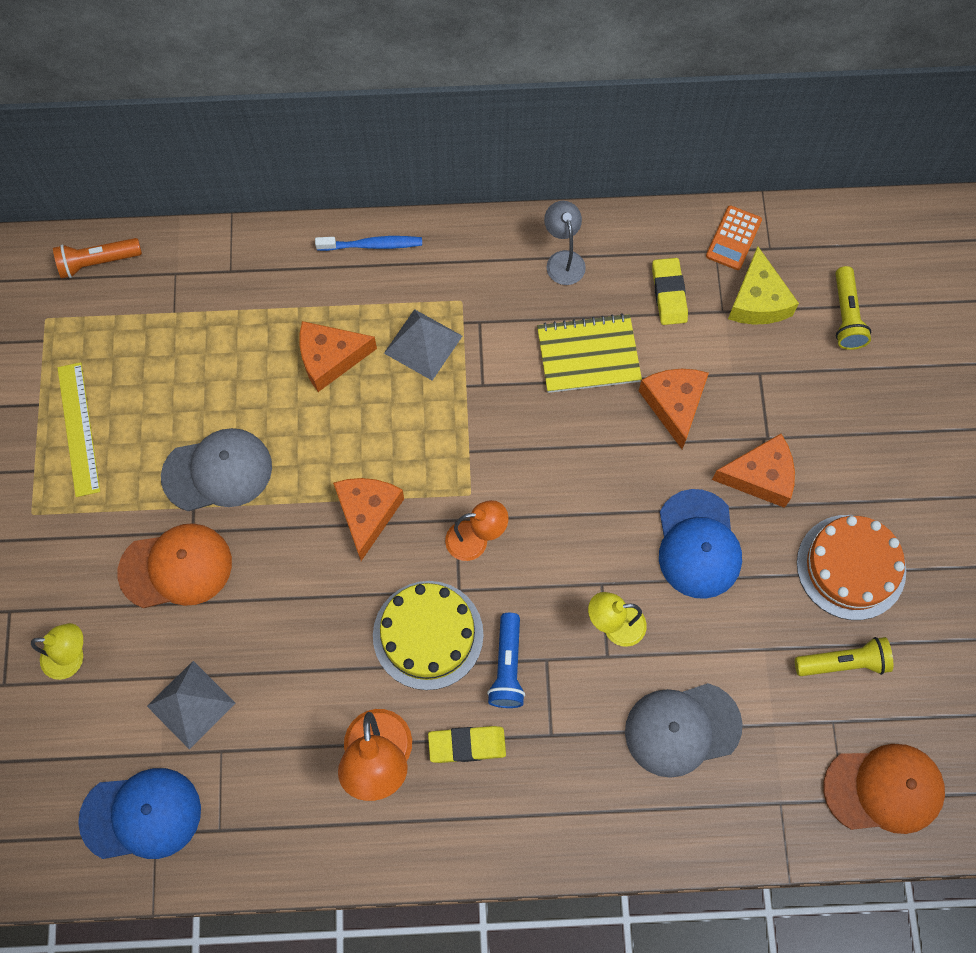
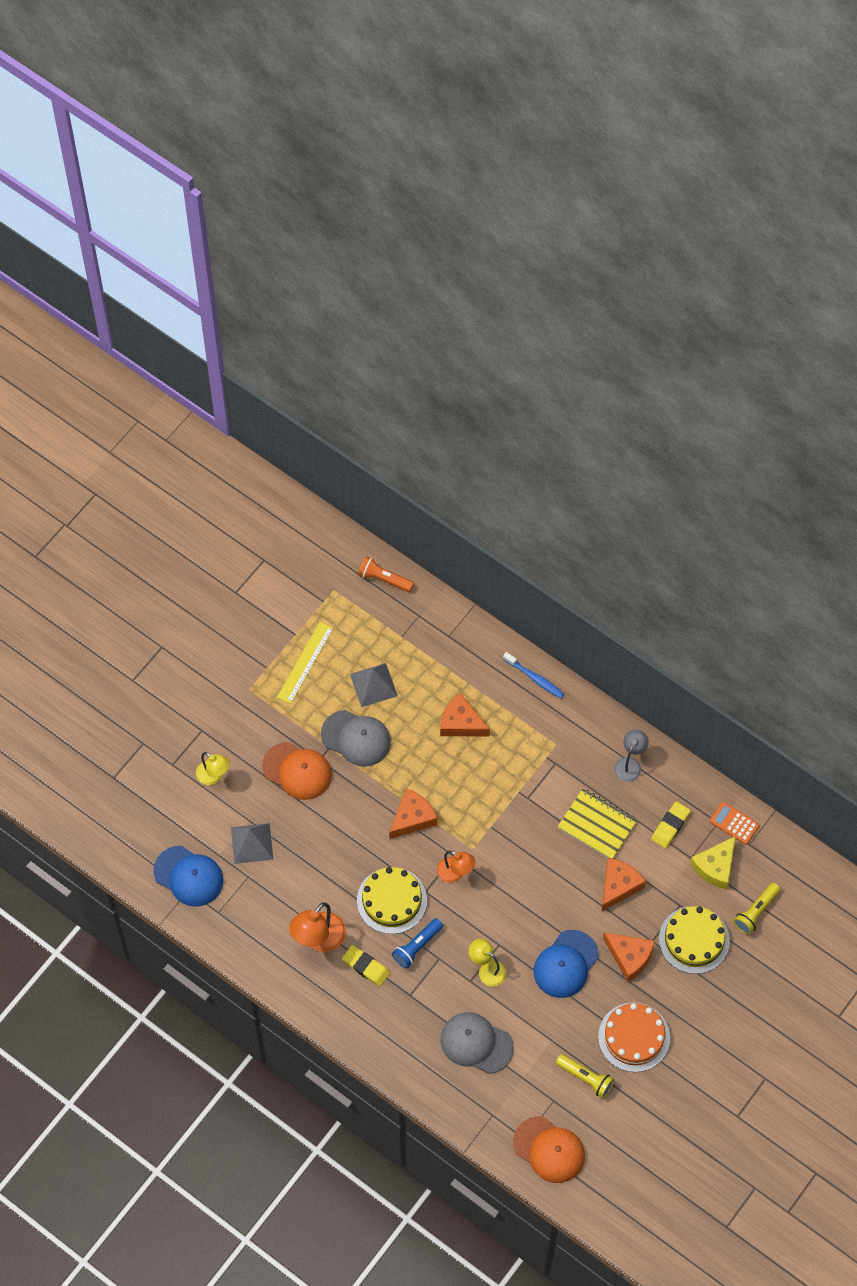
camera: 40 degrees right, 5 degrees down
grey pyramid [384,309,462,381] -> grey pyramid moved to [350,663,398,707]
orange calculator [706,205,762,270] -> orange calculator turned 60 degrees clockwise [710,802,759,845]
none -> yellow cake [659,906,730,974]

